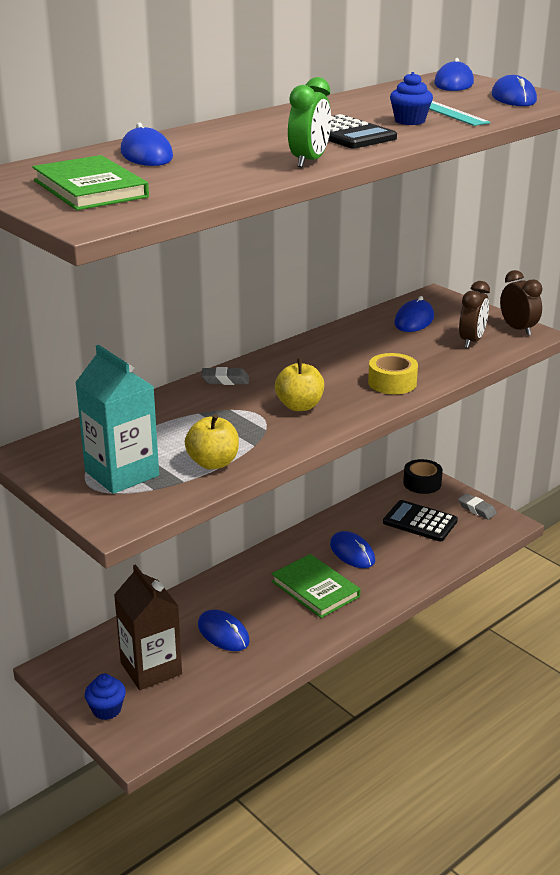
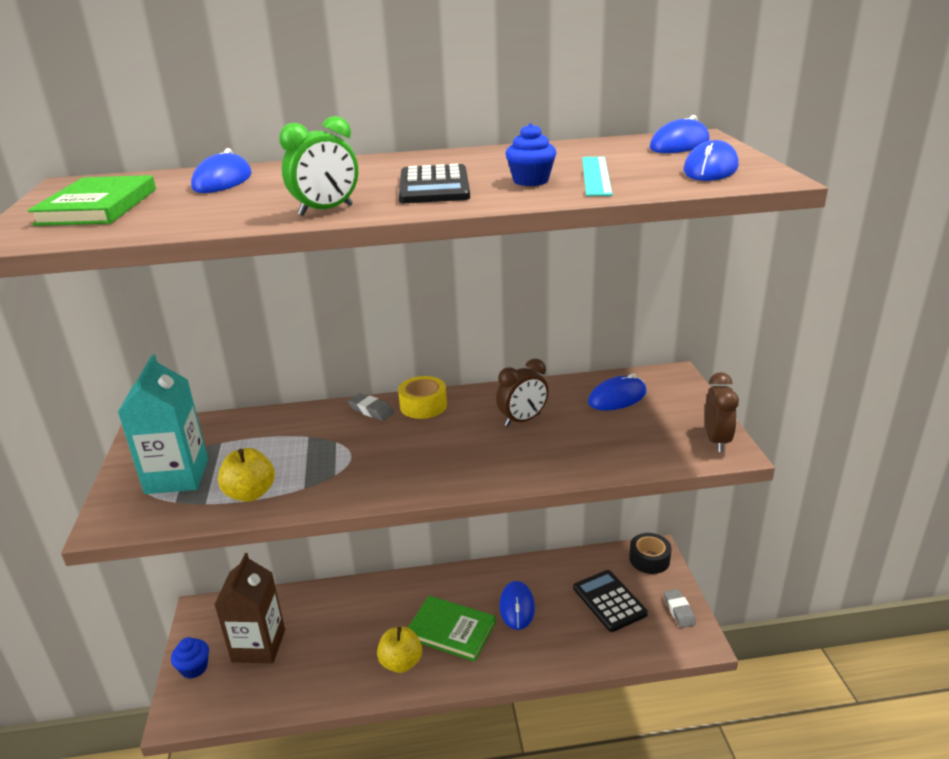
camera: 35 degrees right, 0 degrees up
blue mouse [198,610,250,651] -> none
green book [272,554,361,618] -> green book turned 60 degrees counterclockwise [408,596,496,662]
yellow apple [275,359,324,411] -> yellow apple moved to [377,627,422,673]
yellow tape [368,353,418,394] -> yellow tape moved to [398,376,447,419]
brown clock [459,281,490,348] -> brown clock moved to [496,359,549,427]

